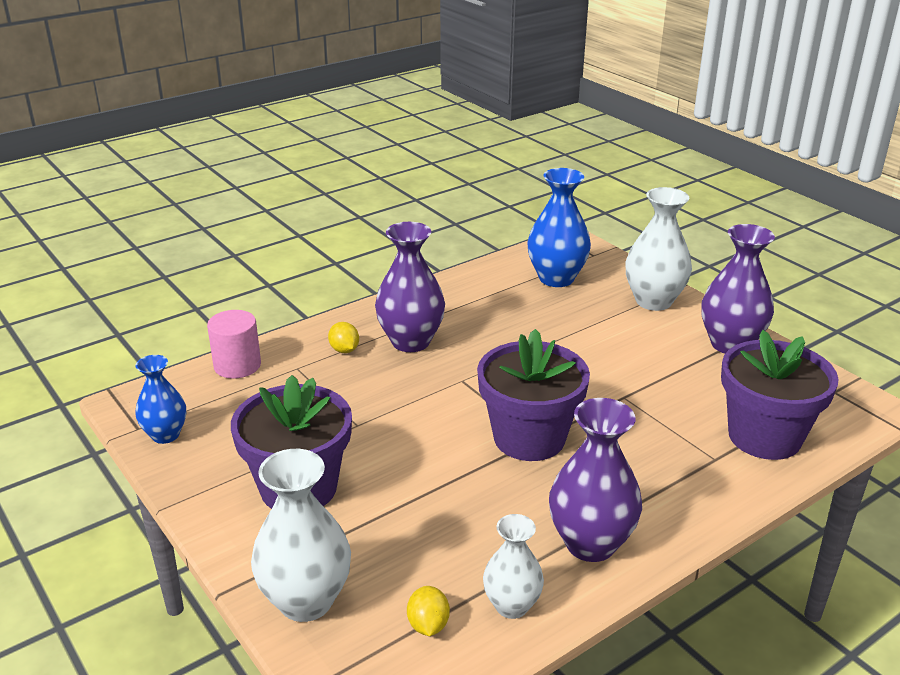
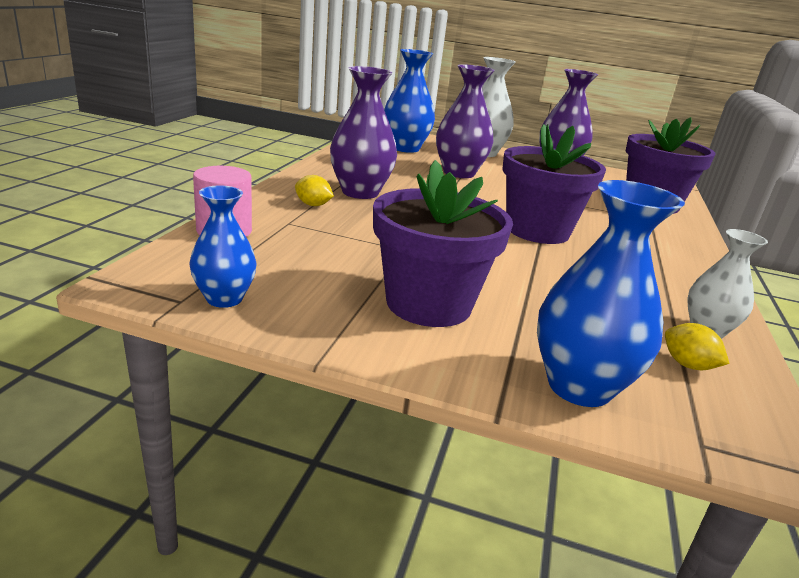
camera: 40 degrees left, 5 degrees down
white vase [251,449,351,622] -> blue vase [537,180,685,407]
purple vase [549,398,642,562] -> purple vase moved to [436,64,495,178]

